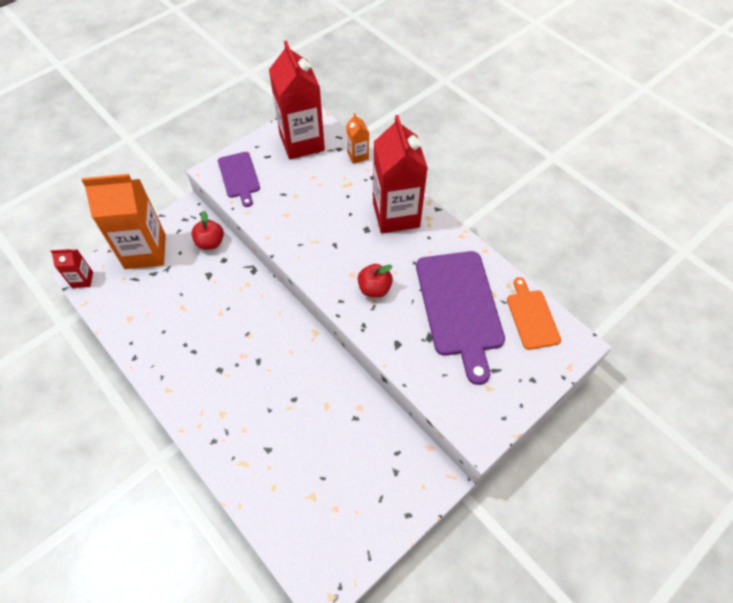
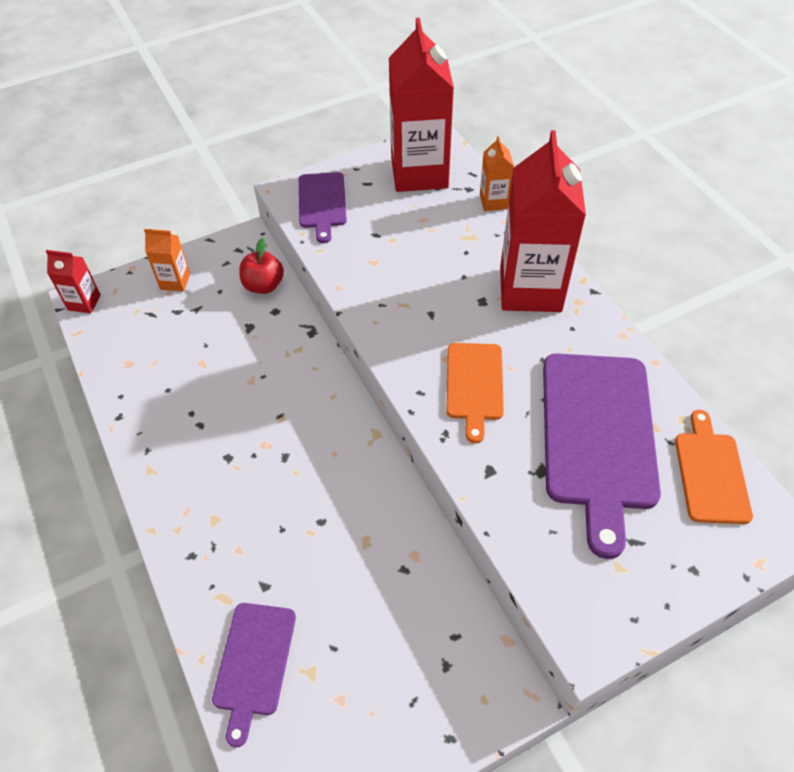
camera: 15 degrees right, 5 degrees down
orange carton [81,174,166,269] -> orange carton [144,229,190,291], size x0.46
red apple [358,264,393,298] -> orange cutting board [447,343,504,443]
none -> purple cutting board [212,603,296,747]

